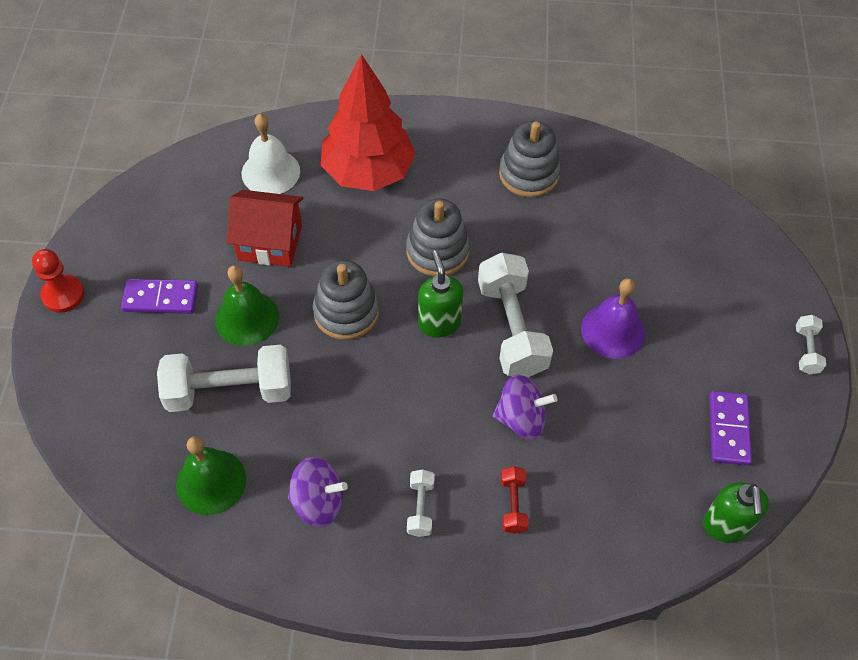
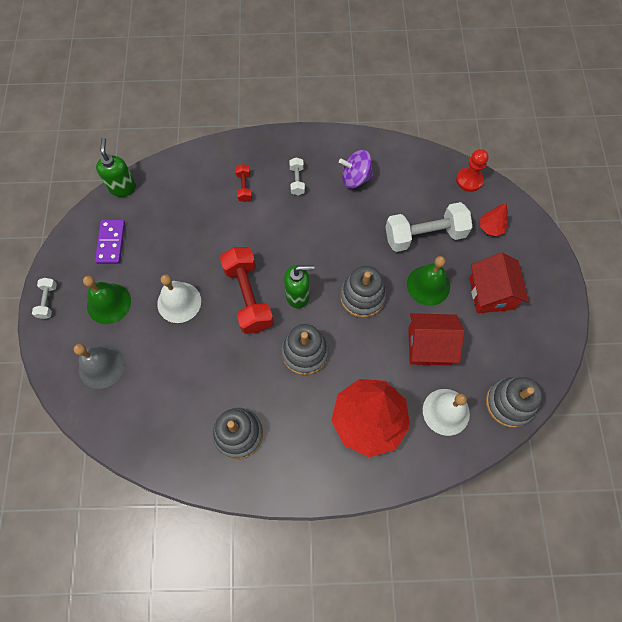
camera: 175 degrees right, 10 degrees up
red pawn [32,249,85,313] -> red pawn moved to [456,149,488,192]
purple domino [121,279,198,314] -> red house [469,253,529,313]
green bell [176,436,246,515] -> green bell moved to [83,276,131,324]
green soap dispenser [418,250,463,338] -> green soap dispenser turned 75 degrees counterclockwise [284,265,315,308]
white dumbbell [478,252,553,378] -> red dumbbell [220,247,274,334]
purple spinning top [493,374,557,440] -> none
purple bell [581,278,645,359] -> white bell [157,274,201,323]
none -> grey bell [74,344,125,389]
none -> red tree [480,203,508,236]
none -> grey stacking toy [486,377,543,428]

